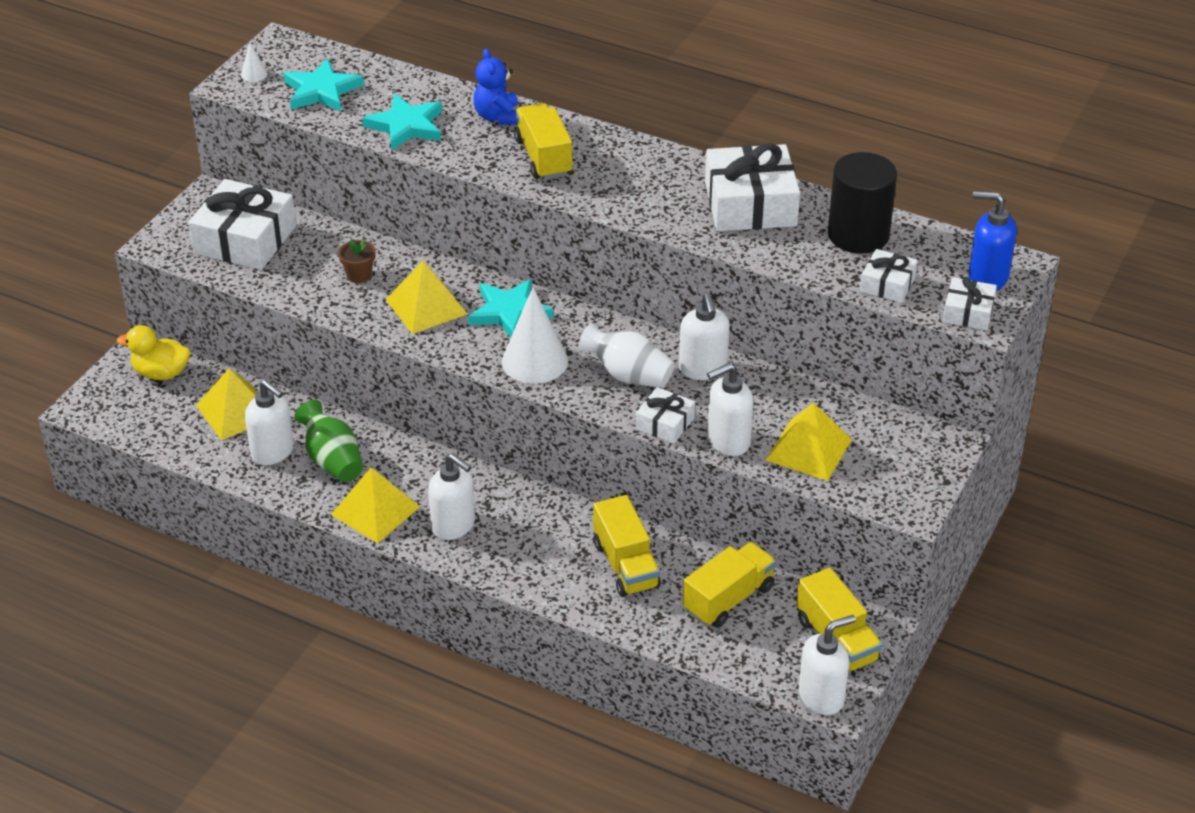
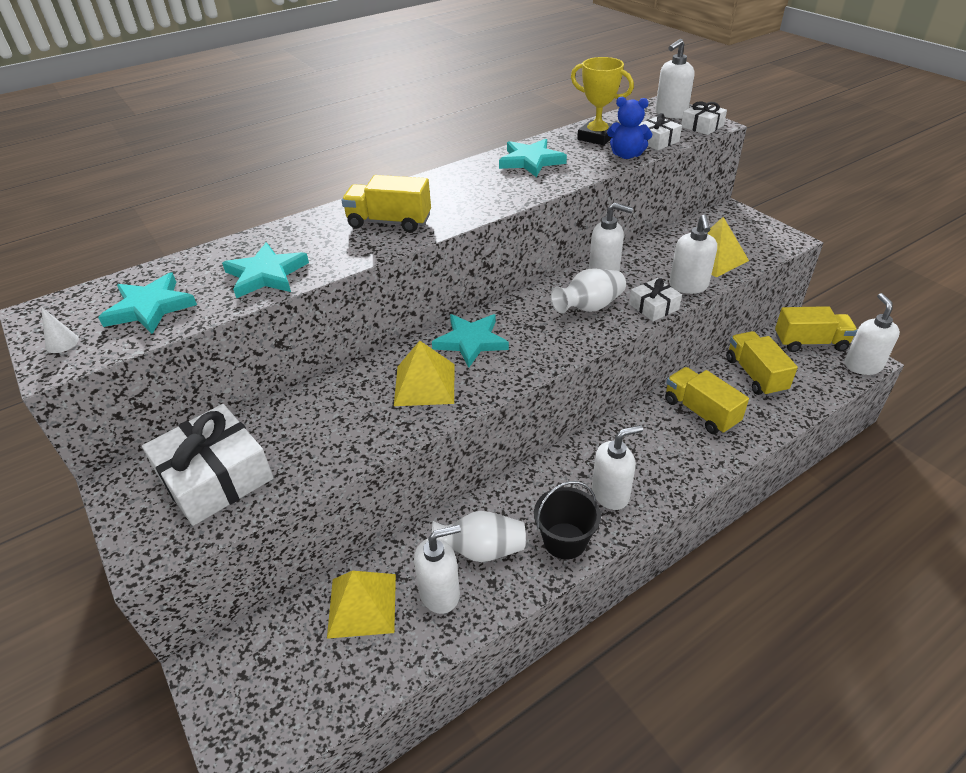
camera: 60 degrees left, 0 degrees up
yellow duck [117,325,190,380] -> none
green vase [294,400,363,482] -> white vase [432,511,526,562]
yellow pyramid [331,467,420,543] -> black bucket [534,481,601,559]
brown flower pot [338,239,376,283] -> none
blue teddy bear [474,48,518,124] -> blue teddy bear moved to [607,97,652,159]
white cone [502,287,568,384] -> none
yellow truck [593,495,661,597] -> yellow truck turned 135 degrees counterclockwise [665,367,749,434]
white gift [705,143,800,231] -> turquoise star [499,139,567,177]
black cylinder [828,152,897,254] -> yellow trophy [571,57,634,145]
blue soap dispenser [968,191,1017,290] -> white soap dispenser [655,39,694,119]

